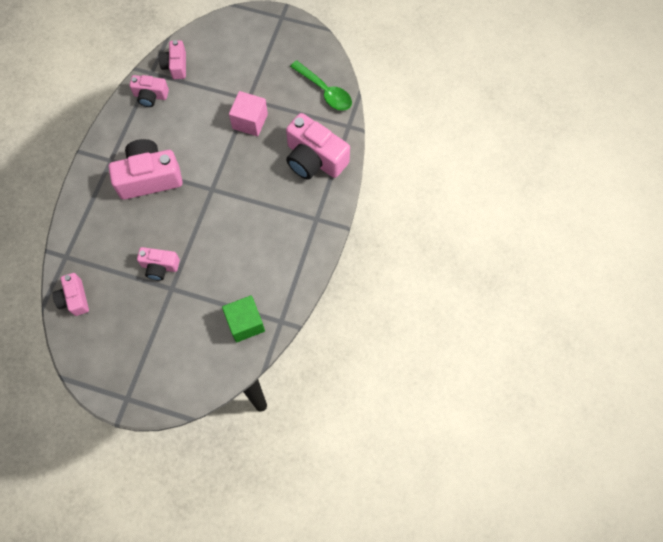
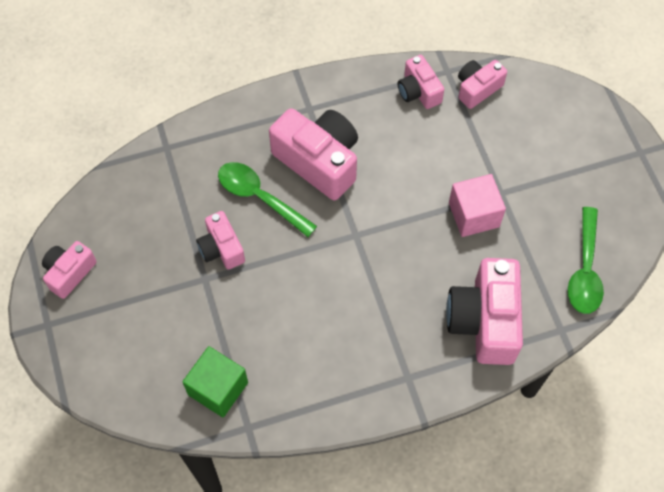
camera: 55 degrees right, 5 degrees down
pink camera [52,273,89,316] -> pink camera moved to [42,241,97,299]
none -> green spoon [218,162,317,237]

